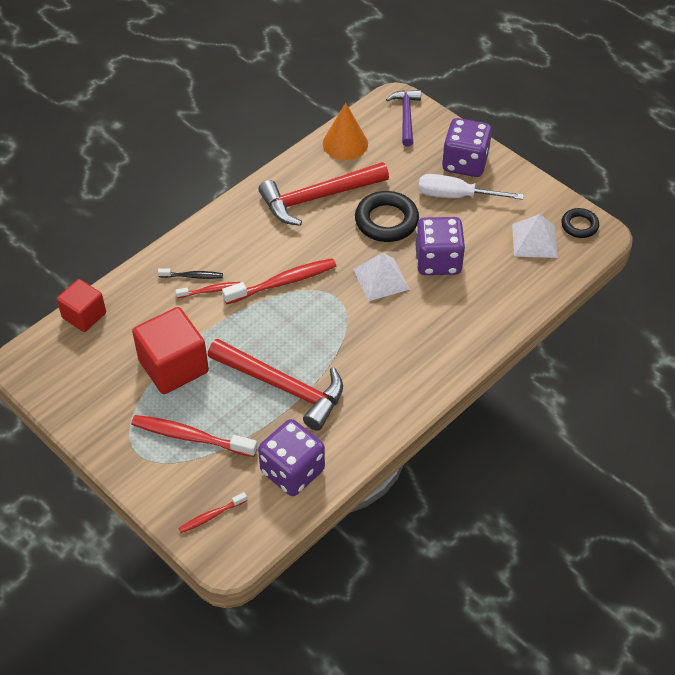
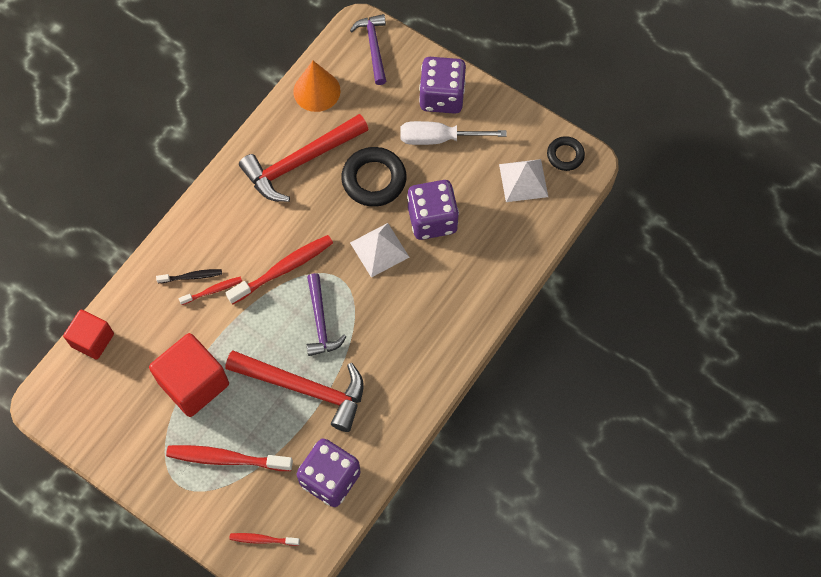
camera: 10 degrees left, 15 degrees up
red toothbrush [179,492,247,533] -> red toothbrush turned 45 degrees clockwise [229,533,300,546]
none -> purple hammer [307,273,347,356]

